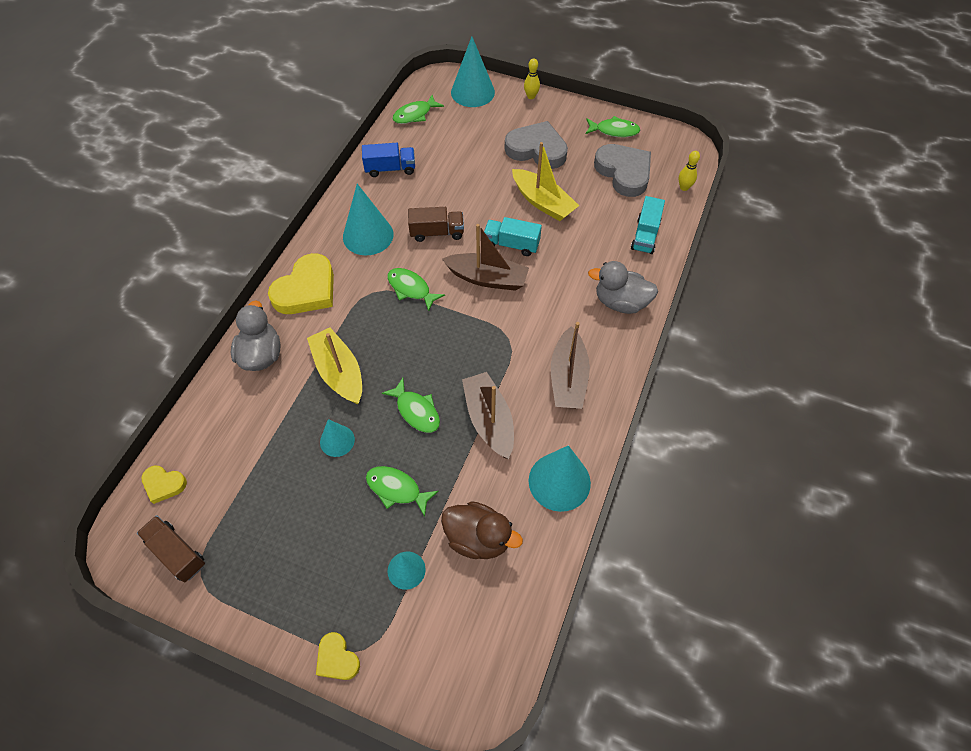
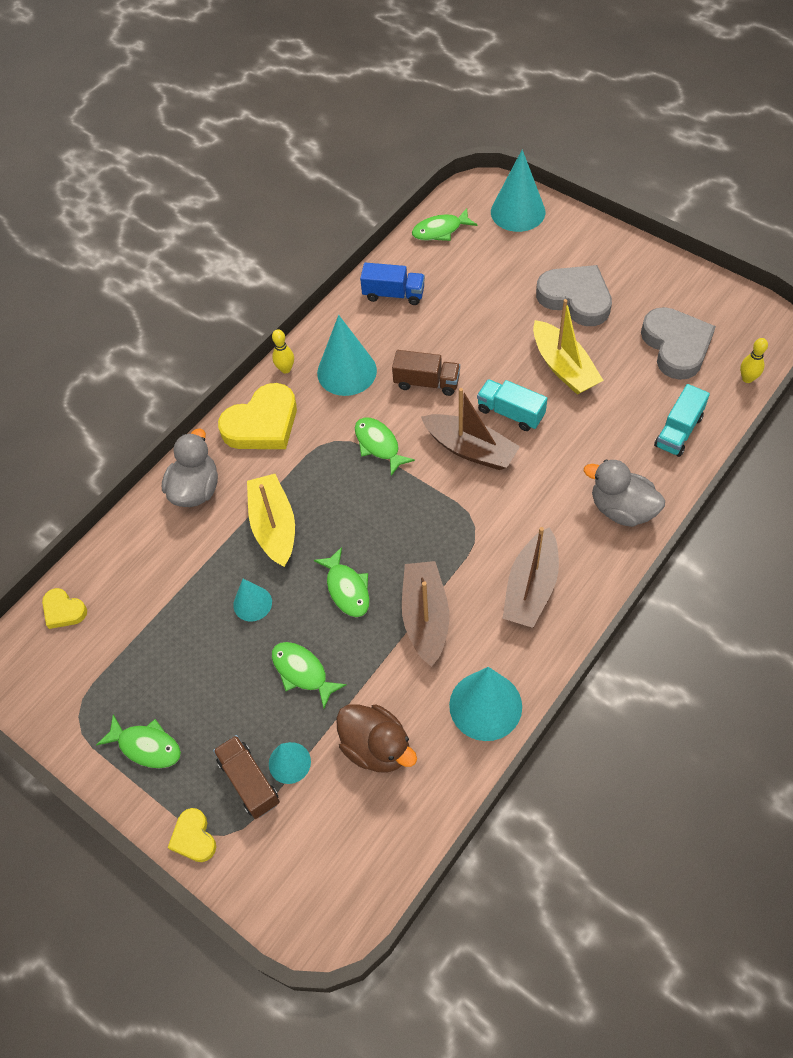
camera: 20 degrees right, 0 degrees up
brown truck [137,515,205,583] -> brown truck moved to [213,735,280,819]
yellow bowling pin [524,58,540,99] -> yellow bowling pin moved to [272,329,294,373]
green fish [586,116,640,137] -> green fish moved to [96,715,181,768]

